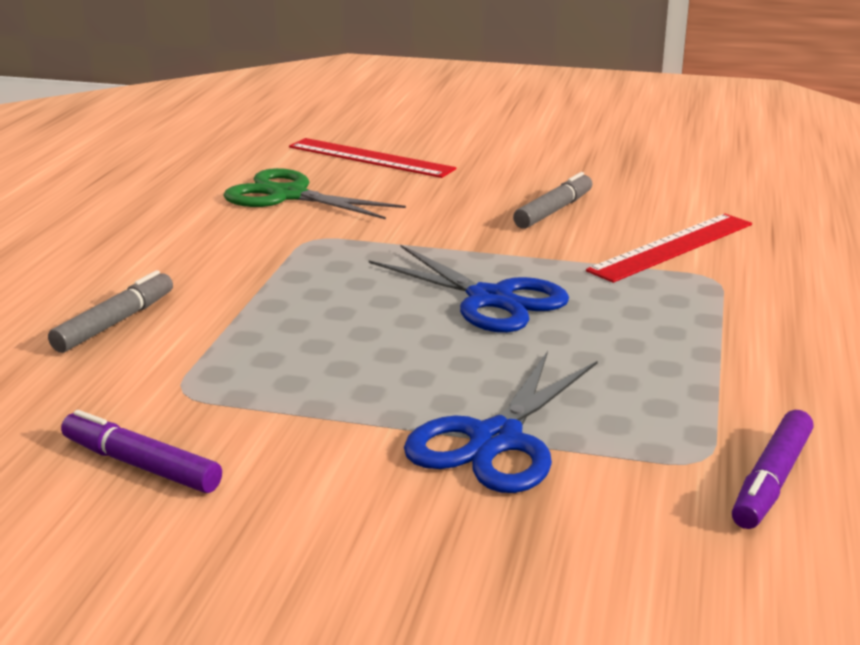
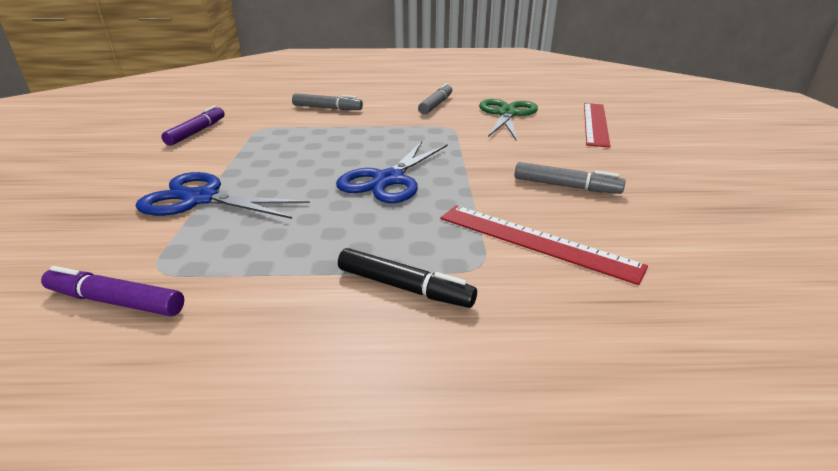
camera: 75 degrees right, 5 degrees up
none -> black marker [338,248,477,308]
none -> grey marker [418,83,452,114]

